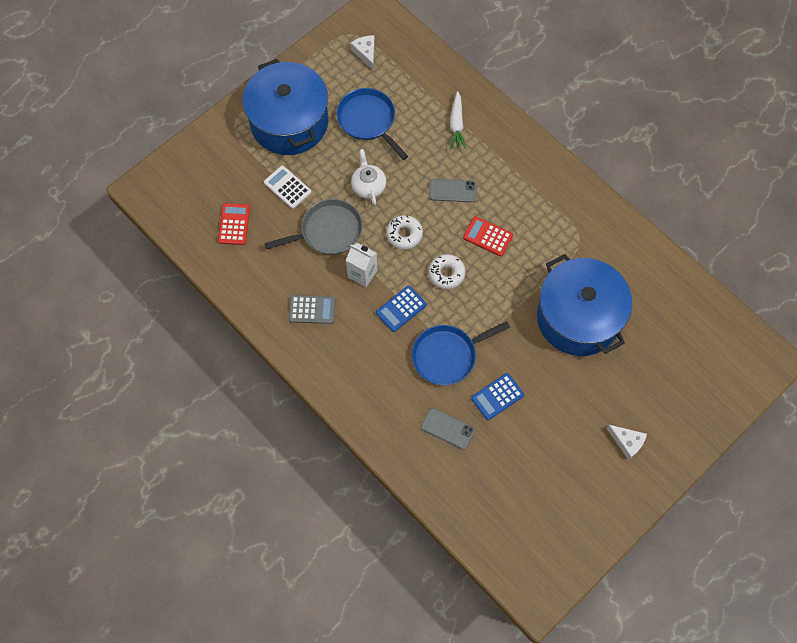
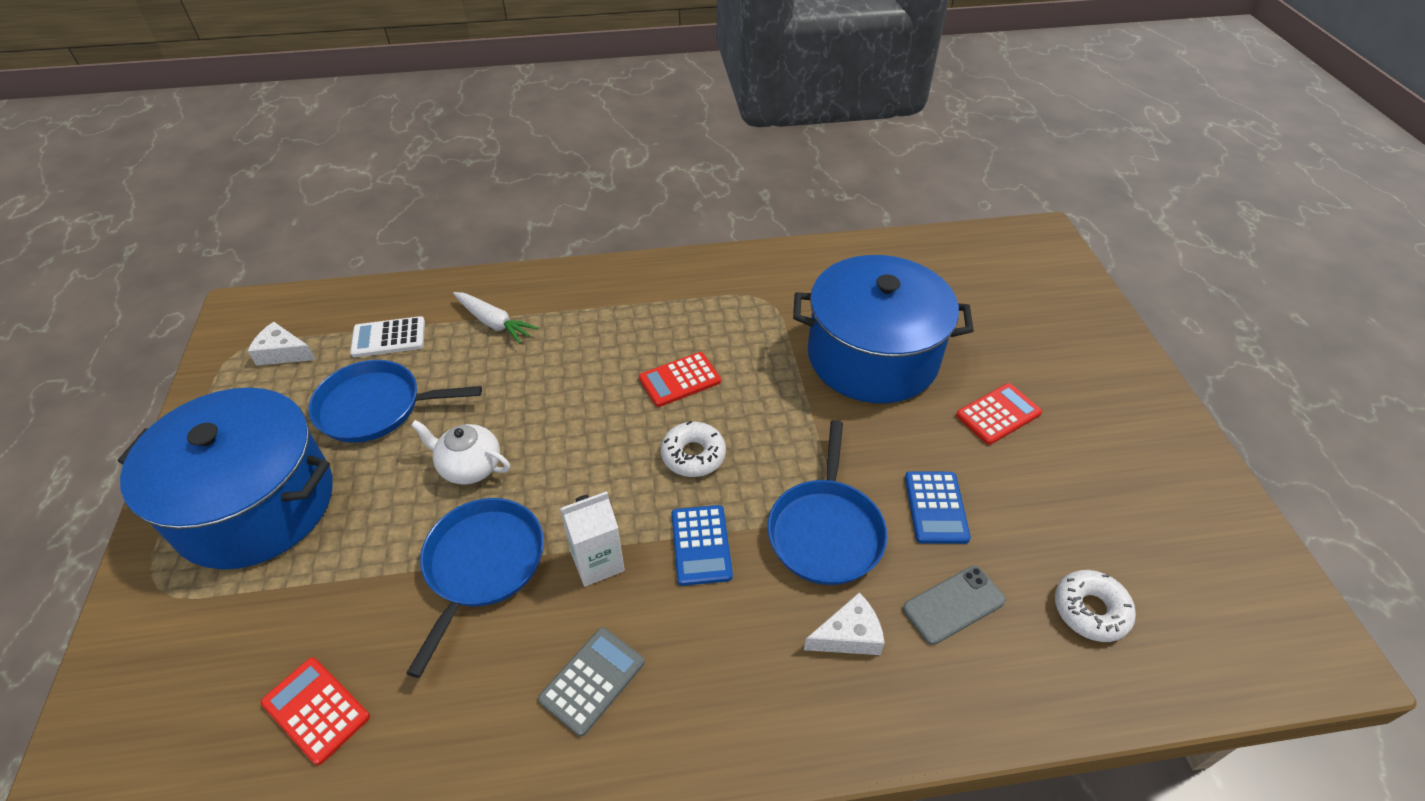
camera: 55 degrees left, 20 degrees down
white calculator [264,165,311,209] -> white calculator moved to [350,316,425,357]
grey pan [265,199,363,255] -> blue pan [407,498,544,678]
white donut [386,215,423,249] -> white donut moved to [1055,570,1136,642]
grey phone [429,179,477,202] -> none
white cheese [606,425,647,460] -> white cheese moved to [804,593,885,655]
none -> red calculator [956,383,1042,445]

